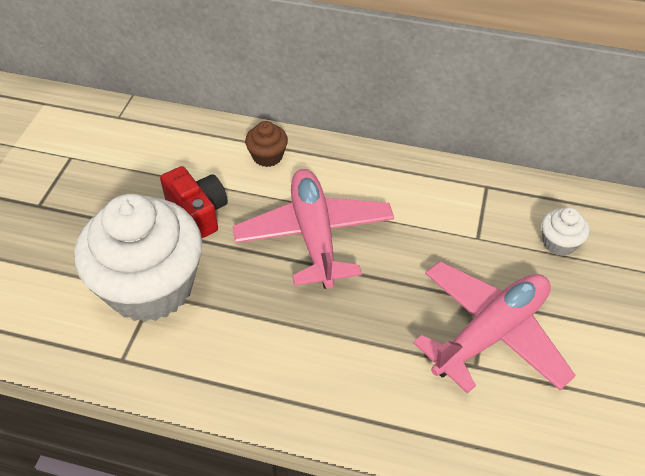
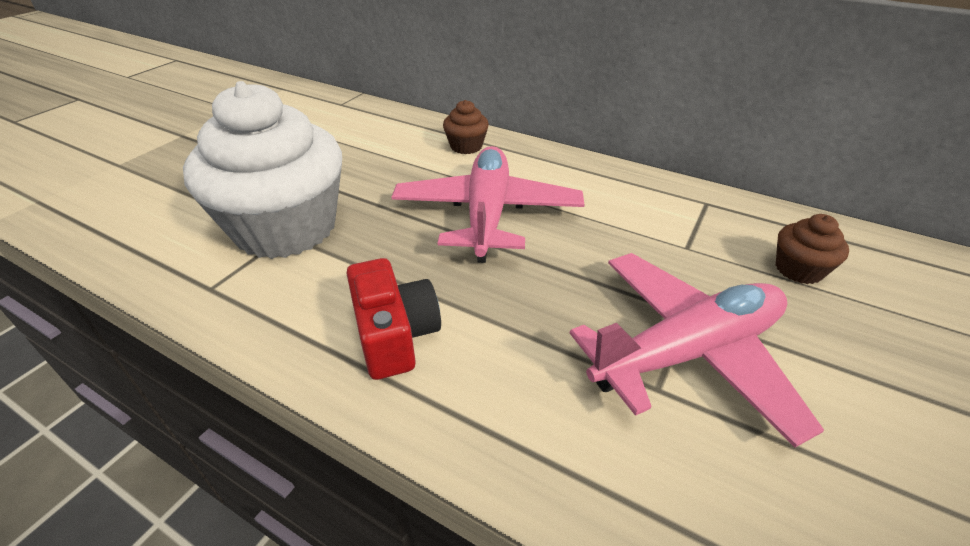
camera: 15 degrees right, 10 degrees down
red camera [160,166,228,238] -> red camera moved to [346,258,441,380]
white cupcake [541,207,590,256] -> brown cupcake [776,214,849,284]

